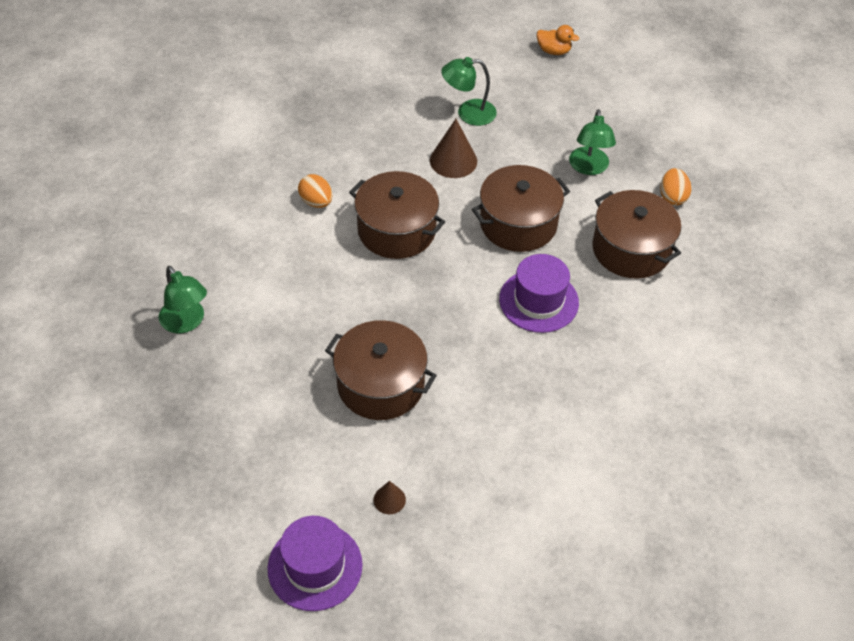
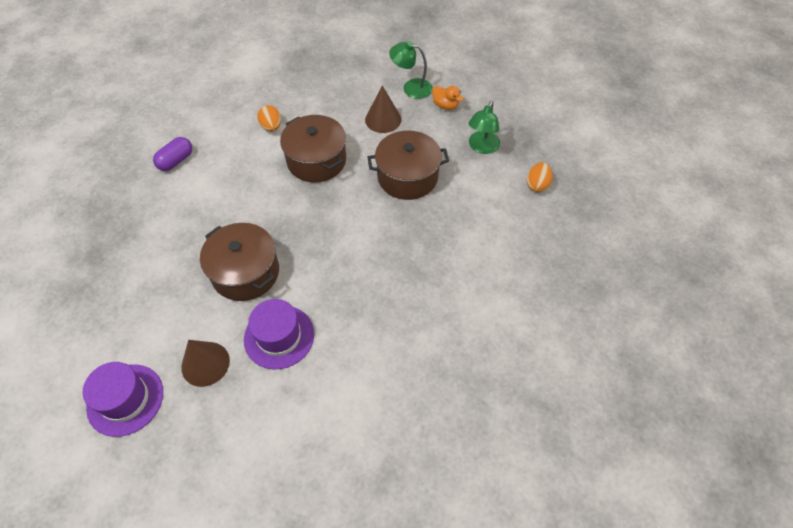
camera: 20 degrees right, 5 degrees up
green lamp [159,266,207,333] -> none
brown cone [373,481,406,514] -> brown cone [181,340,230,387], size x1.86
purple hat [499,254,579,333] -> purple hat moved to [244,299,314,369]
orange duck [537,25,579,55] -> orange duck moved to [432,86,463,110]
brown pot [592,190,681,279] -> none
none -> purple capsule [153,137,192,171]

